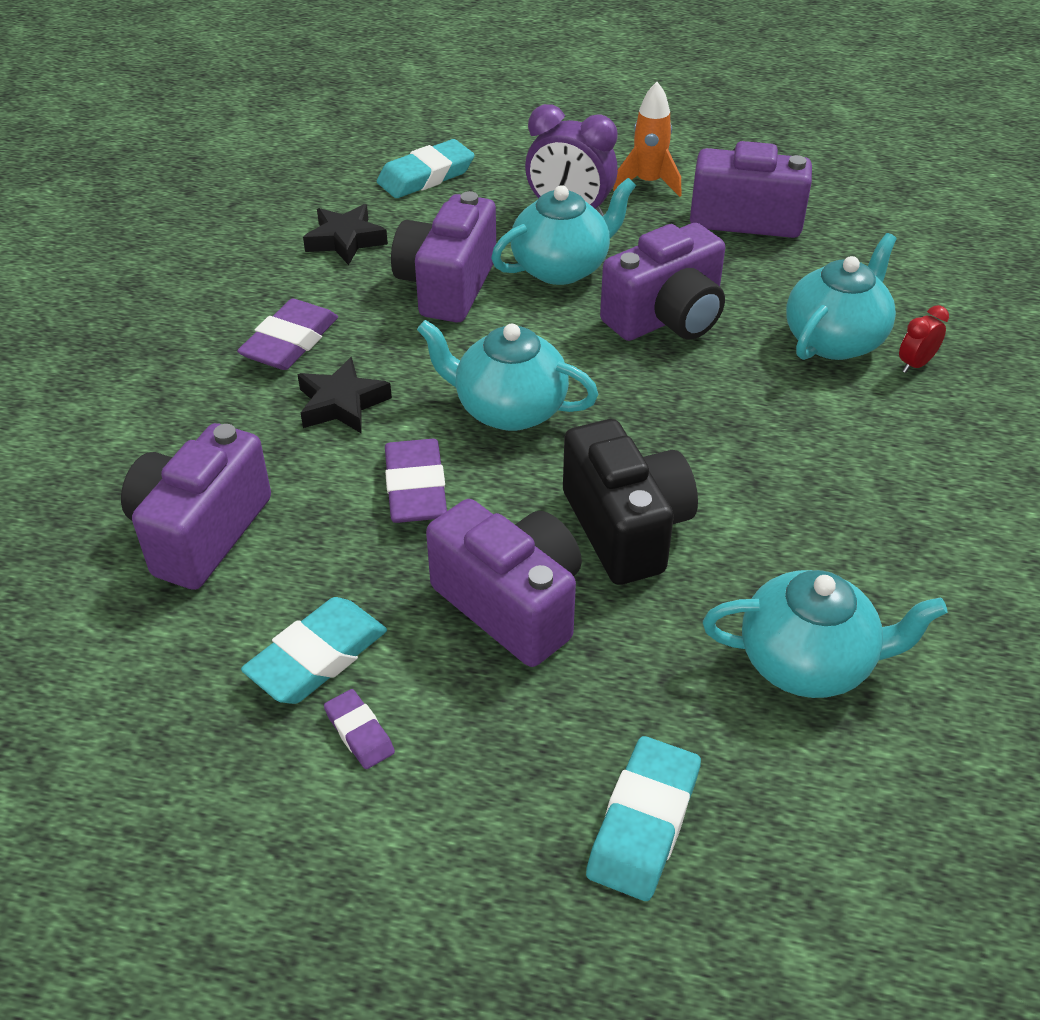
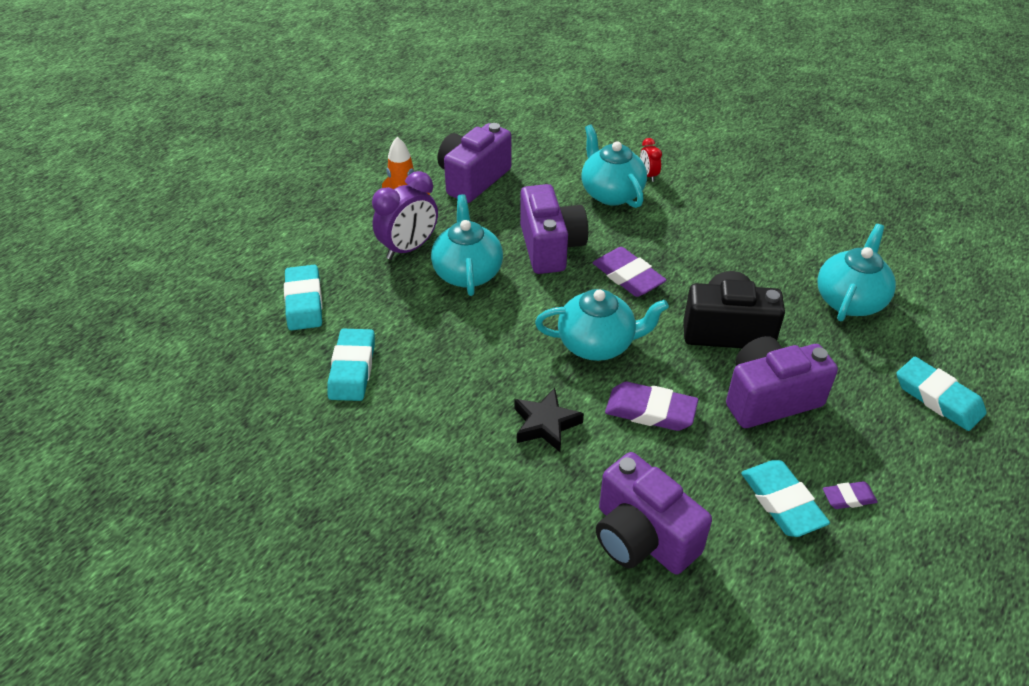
camera: 65 degrees left, 0 degrees up
purple eraser [237,299,338,370] -> purple eraser moved to [593,247,667,297]
black star [303,204,388,265] -> turquoise eraser [328,329,375,401]
purple camera [391,191,496,323] -> none
turquoise teapot [417,320,599,431] -> turquoise teapot turned 135 degrees counterclockwise [535,289,669,361]

